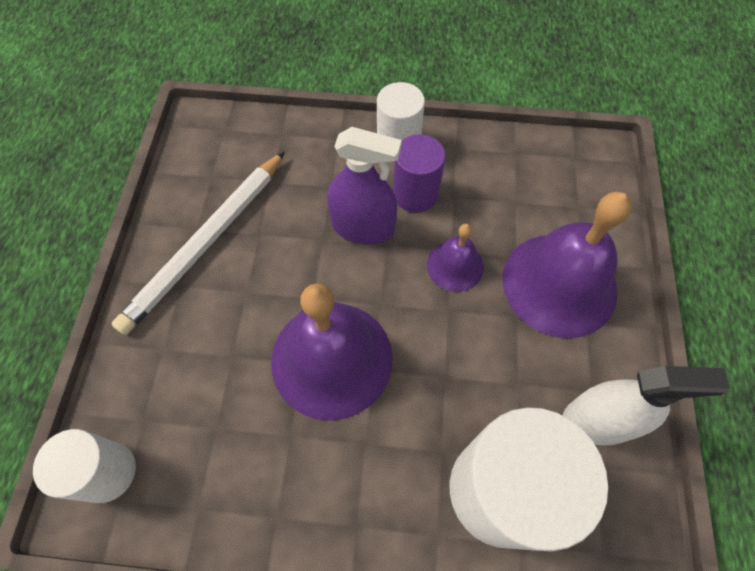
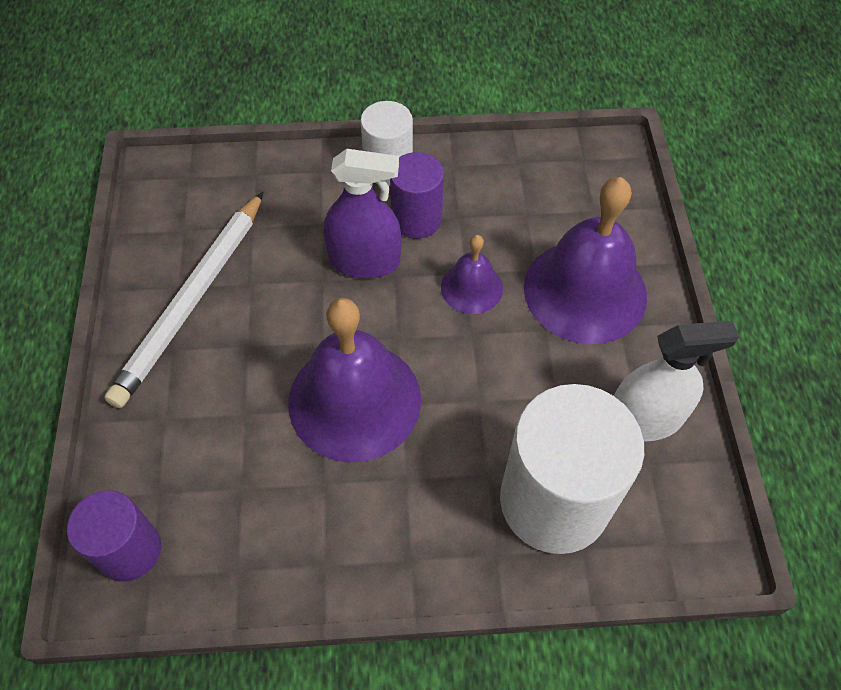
camera: 10 degrees left, 5 degrees down
white cylinder [33,429,136,503] -> purple cylinder [67,490,161,582]

